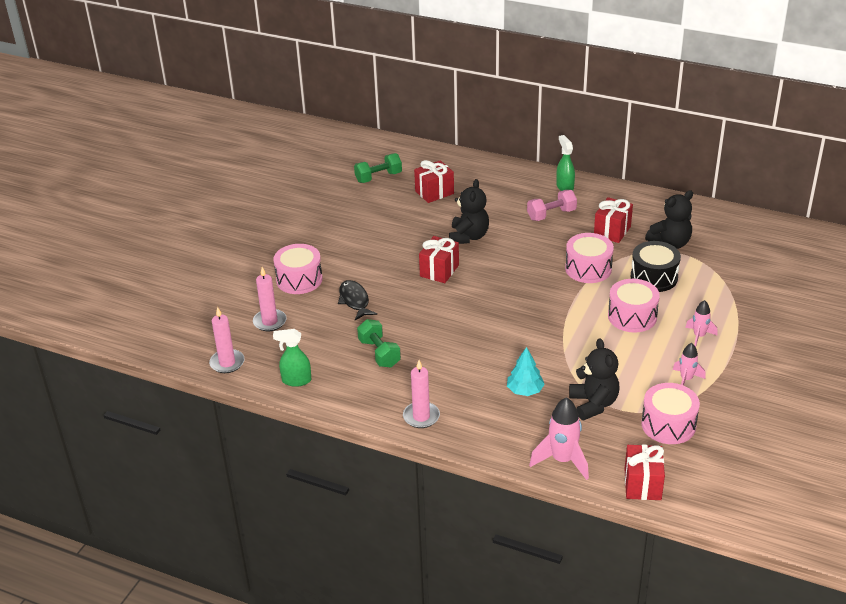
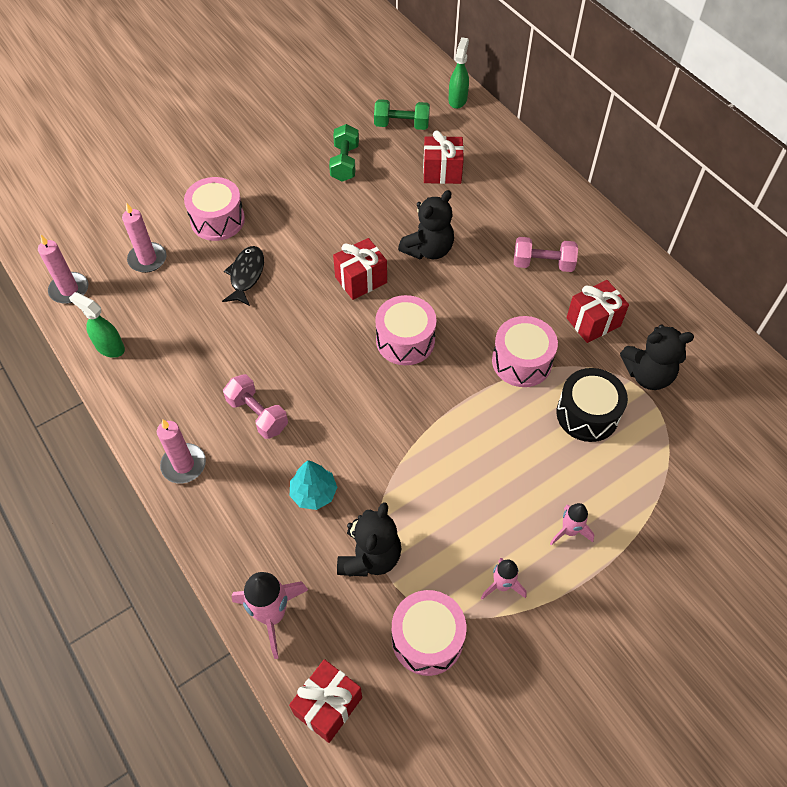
camera: 30 degrees right, 20 degrees up
green dumbbell [357,319,401,368] -> green dumbbell moved to [329,124,359,182]
green spray bottle [556,135,575,191] -> green spray bottle moved to [449,37,469,109]
pink drum [608,279,660,333] -> pink drum moved to [375,295,437,365]
none -> pink dumbbell [223,374,288,439]

